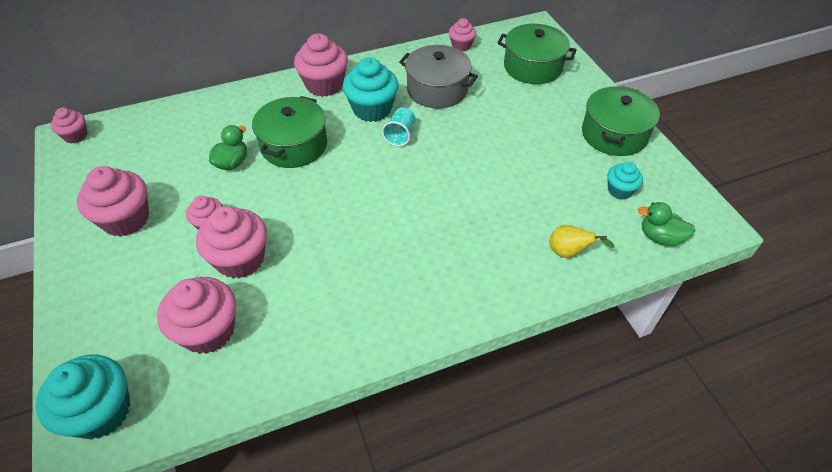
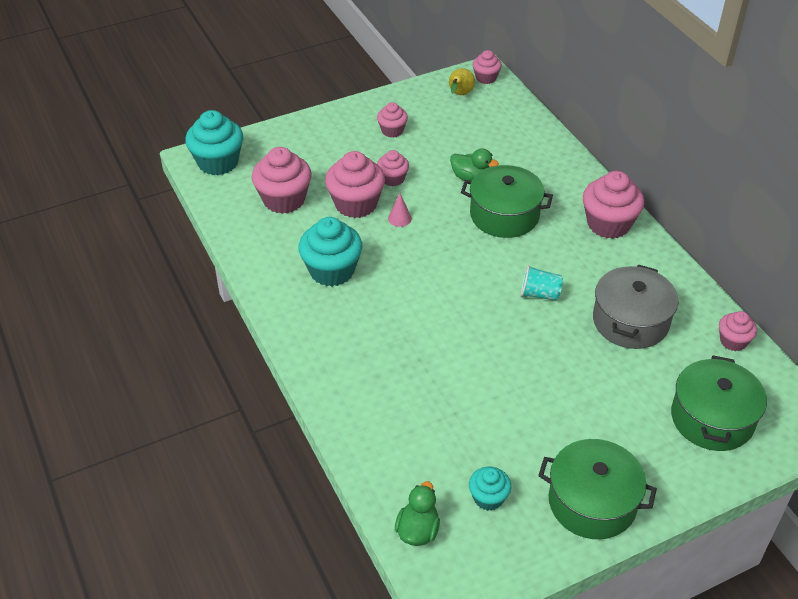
camera: 85 degrees right, 5 degrees down
pink cupcake [77,166,149,237] -> pink cupcake [377,102,408,138], size x0.56
turquoise cupcake [343,57,399,122] -> turquoise cupcake moved to [298,217,362,287]
yellow pear [549,225,615,258] -> yellow pear moved to [449,68,475,95]
none -> pink cone [388,193,412,227]

